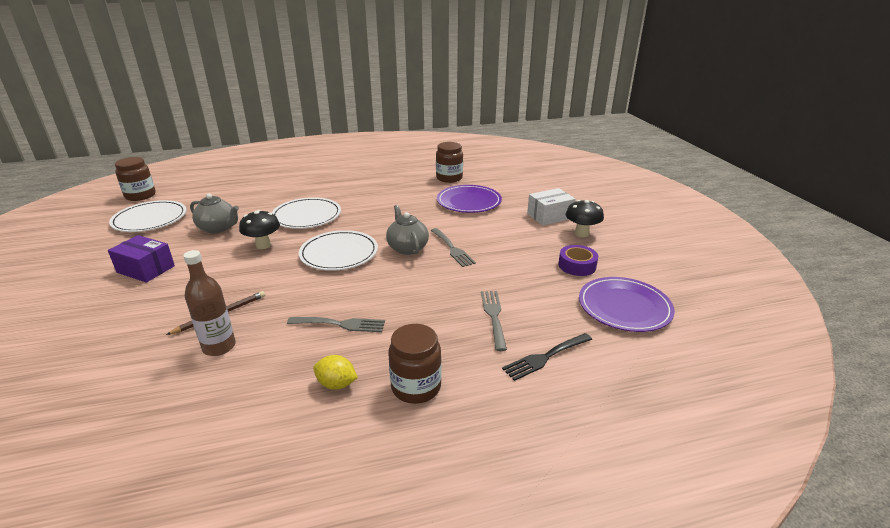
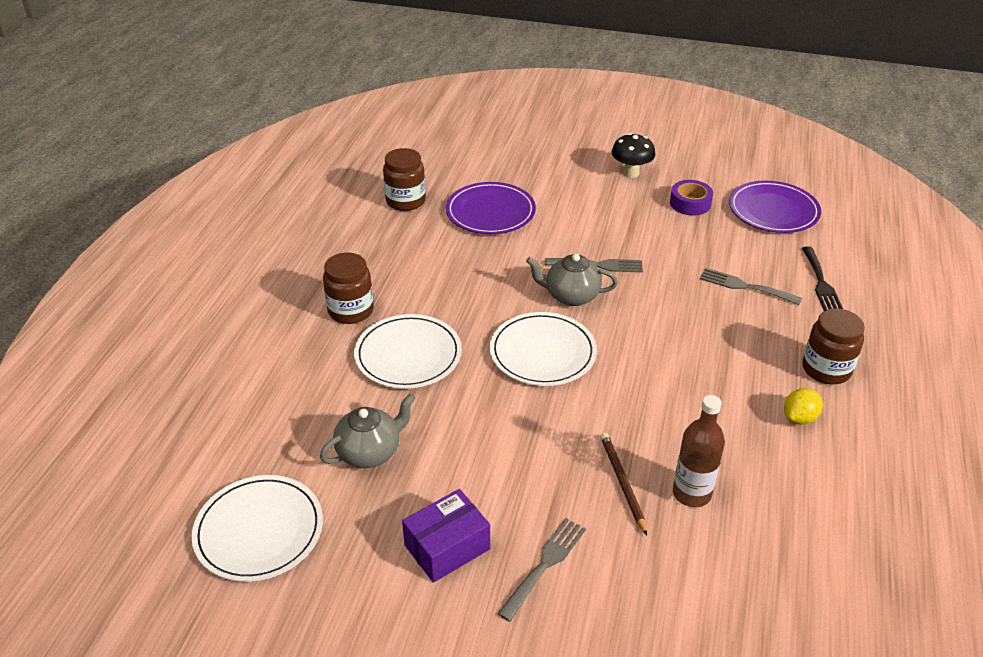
camera: 60 degrees left, 10 degrees up
brown jar [115,157,156,201] -> brown jar moved to [323,252,374,324]
black mushroom [239,210,280,249] -> none
grey fork [287,317,385,332] -> grey fork moved to [497,518,586,622]
white box [527,188,576,225] -> none

